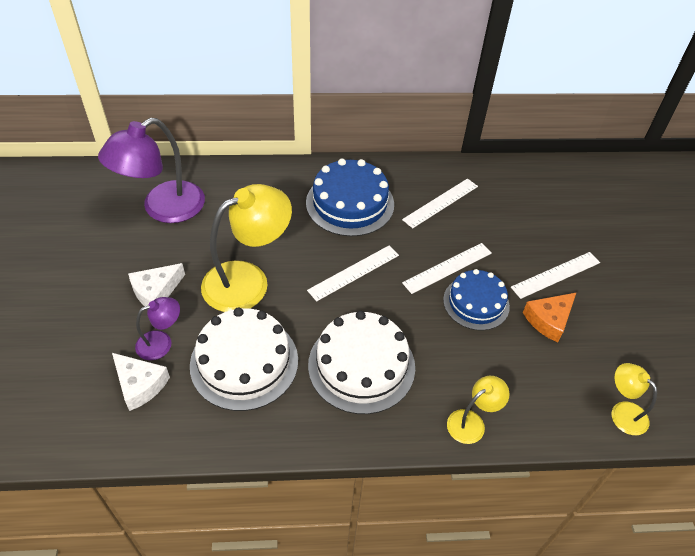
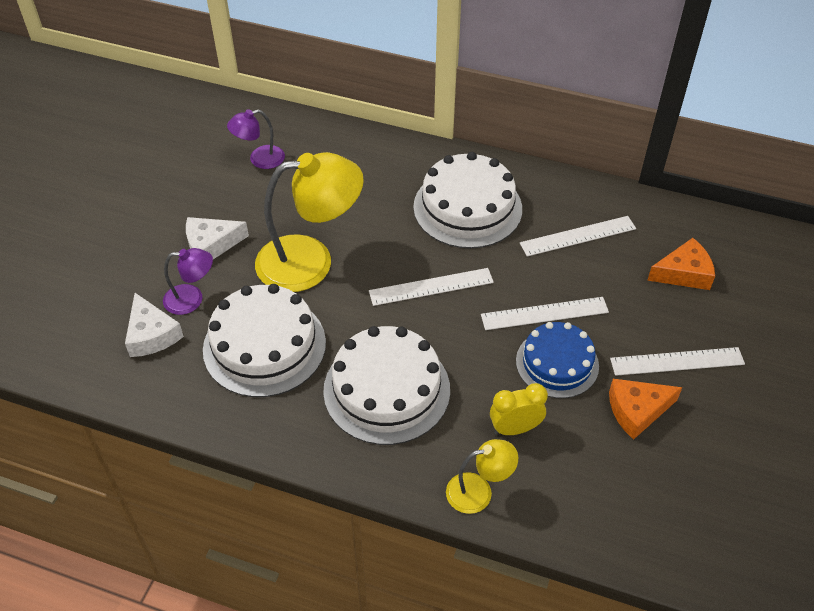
camera: 25 degrees right, 0 degrees up
purple lamp [98,118,205,223] -> purple lamp [227,110,285,169], size x0.50
blue cake [306,159,394,237] -> white cake [413,152,522,248]
yellow lamp [612,363,657,435] -> none
none -> yellow clock [490,383,548,435]
none -> orange cheese [647,238,715,290]

